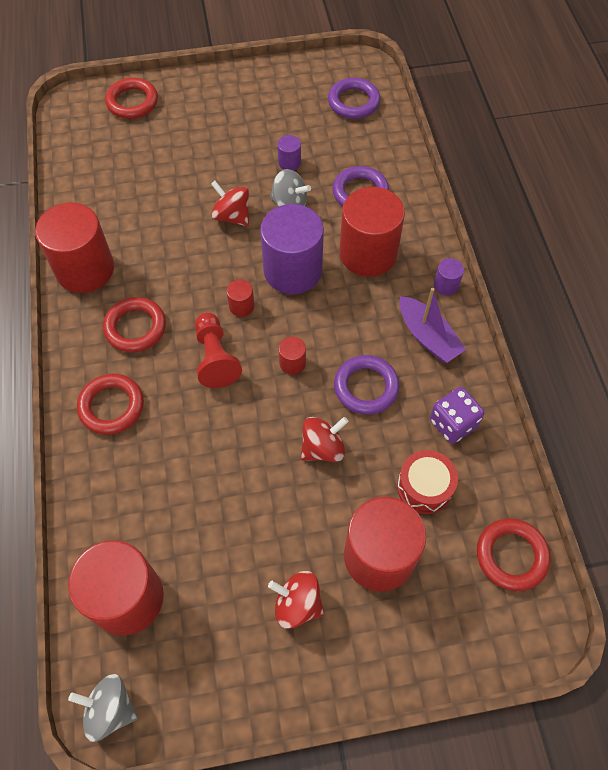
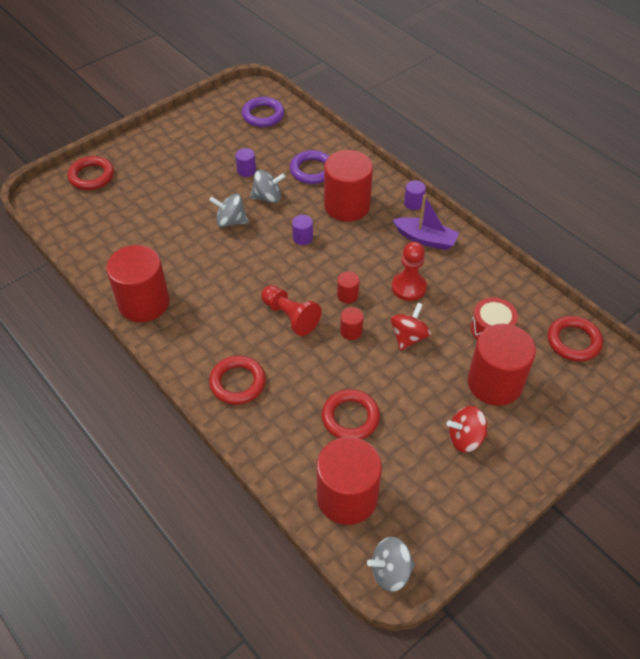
camera: 30 degrees left, 10 degrees down
red ring [103,297,166,352] -> red ring moved to [322,389,380,439]
red spinning top [211,181,249,226] -> grey spinning top [209,194,249,227]
red cylinder [226,279,254,317] -> red cylinder moved to [340,307,364,340]
purple cylinder [260,204,324,294] -> purple cylinder [292,215,313,245], size x0.42
purple ring [334,355,399,415] -> red pawn [392,242,427,301]
purple dice [430,387,484,444] -> none

